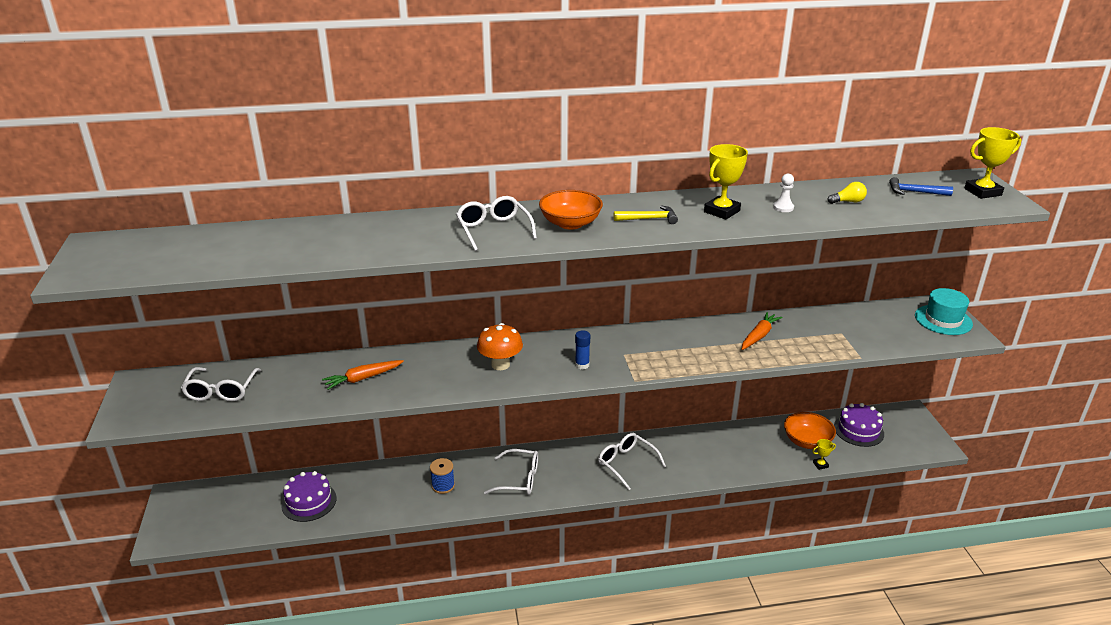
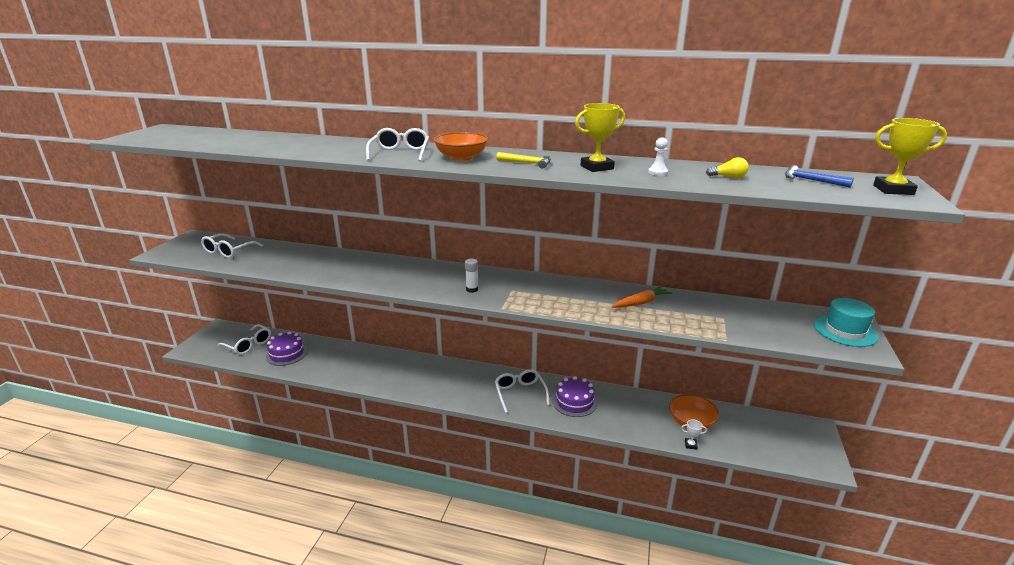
camera: 25 degrees right, 5 degrees down
orange carrot [322,360,404,390] -> none
blue spool [430,458,455,494] -> none
orange mushroom [477,323,523,370] -> none
white glasses [484,449,538,495] -> white glasses moved to [217,324,271,355]
blue glue stick [575,331,590,369] -> white glue stick [465,259,478,293]
yellow trophy [812,439,836,470] -> white trophy [681,419,707,450]
purple cake [834,403,884,447] -> purple cake moved to [552,376,597,417]

